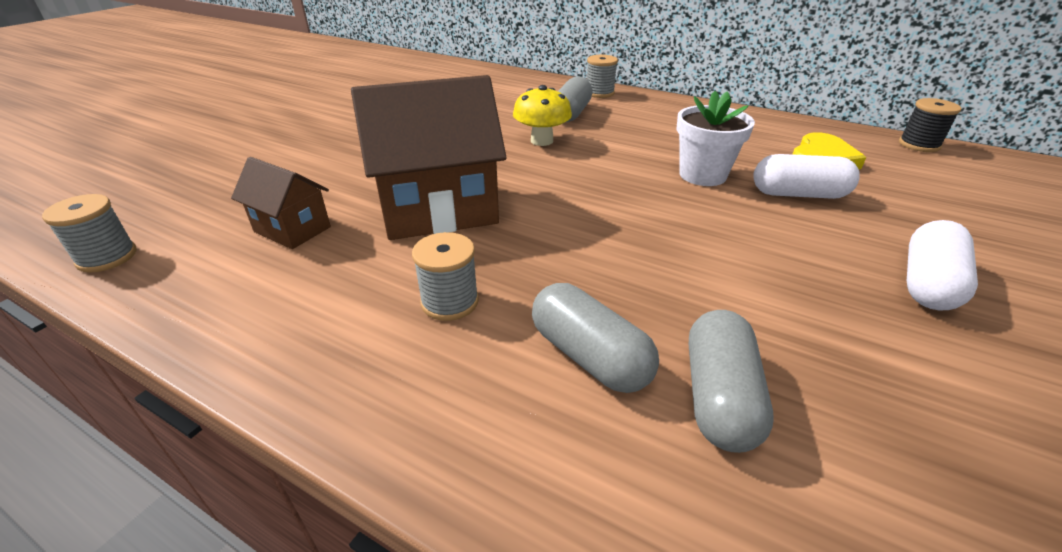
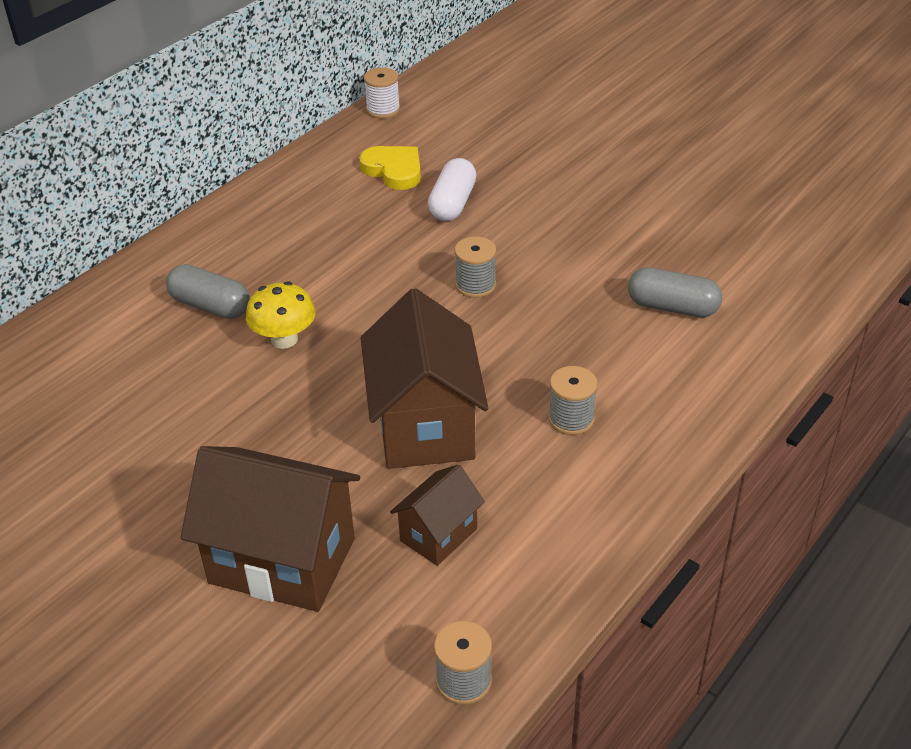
camera: 80 degrees left, 5 degrees up
grey capsule [532,283,659,393] -> none
grey spool [587,55,618,98] -> grey spool moved to [454,236,496,298]
white flower pot [676,91,755,186] -> none
black spool [899,98,961,152] -> white spool [364,68,400,119]
white capsule [907,220,978,310] -> none
none -> brown house [180,446,360,612]

